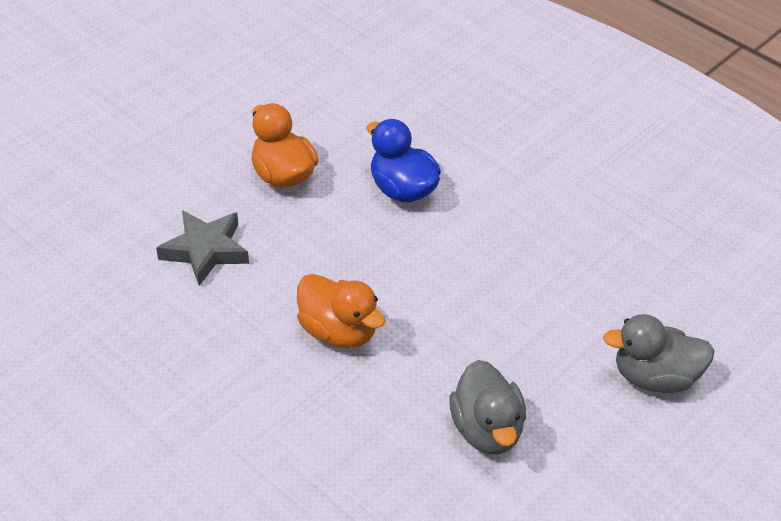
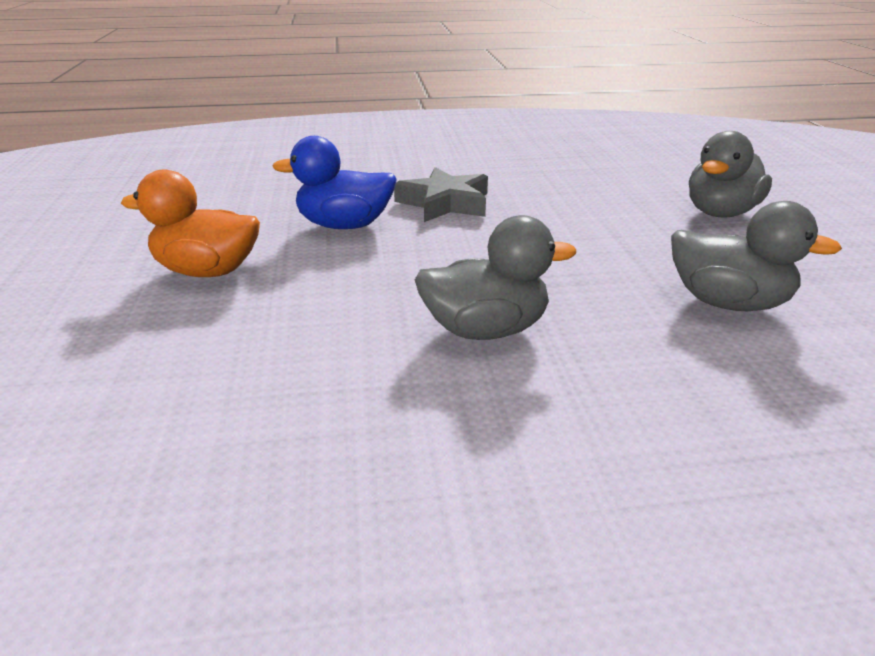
camera: 50 degrees left, 15 degrees down
grey star [156,210,249,286] -> grey star moved to [394,167,488,222]
orange duck [297,274,386,348] -> grey duck [415,215,576,340]

